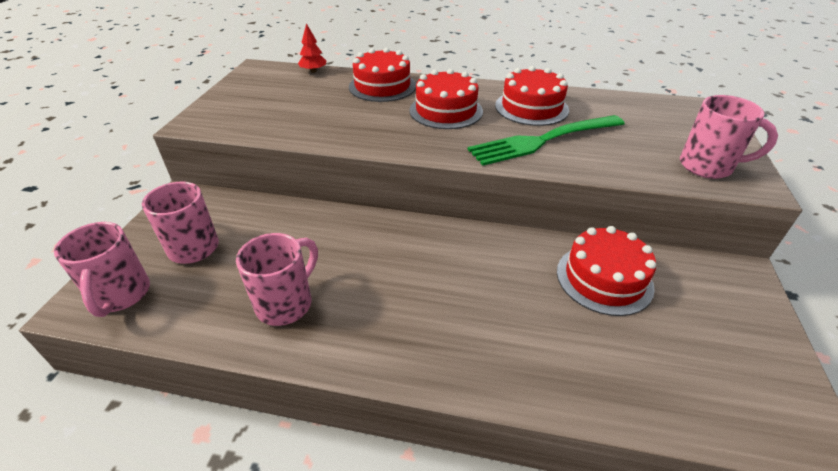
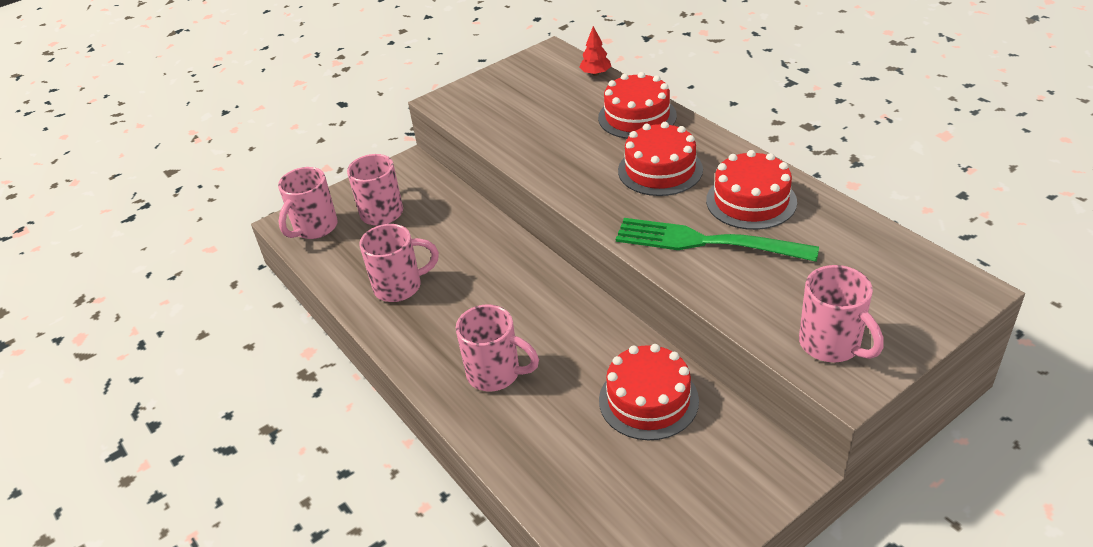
camera: 45 degrees right, 0 degrees up
none -> pink mug [456,304,539,392]

